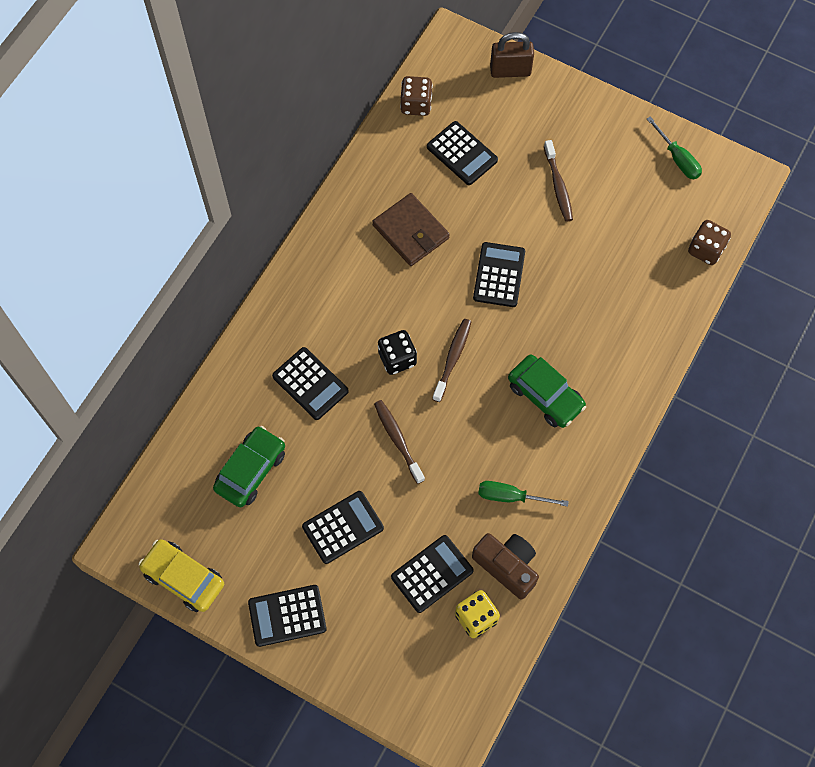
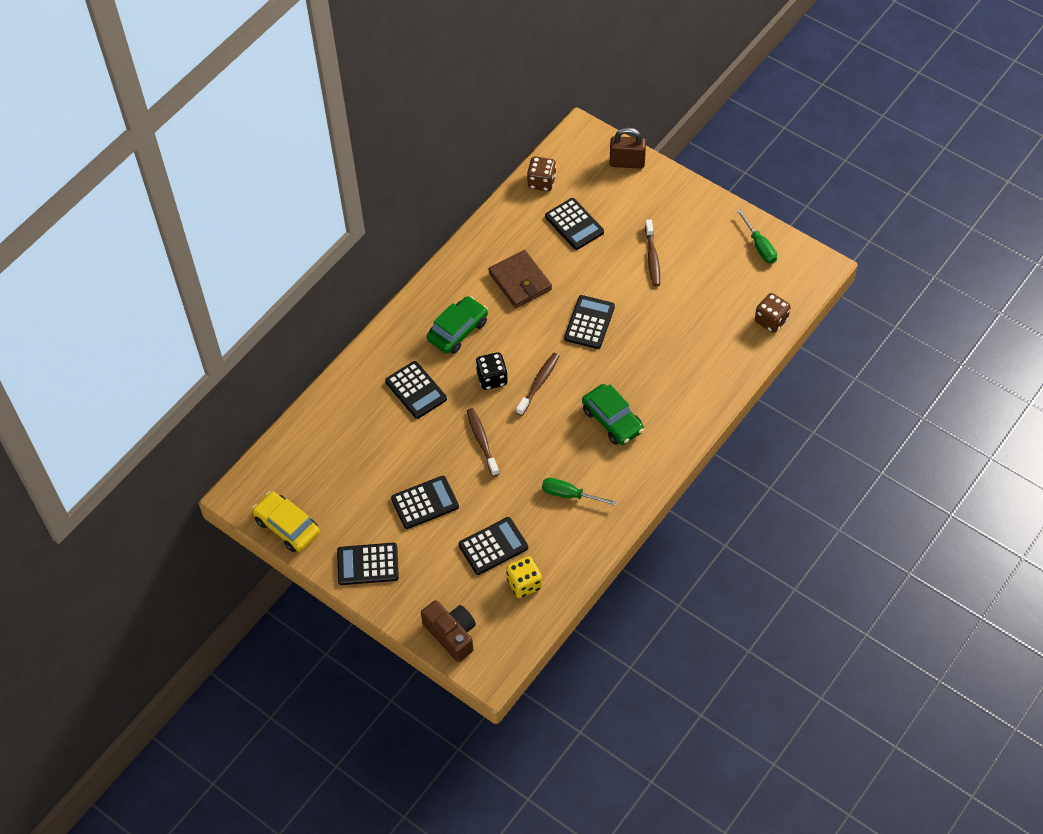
camera: 10 degrees right, 10 degrees down
green car [213,426,285,507] -> green car moved to [427,296,488,354]
brown camera [472,533,539,600] -> brown camera moved to [421,600,476,662]

